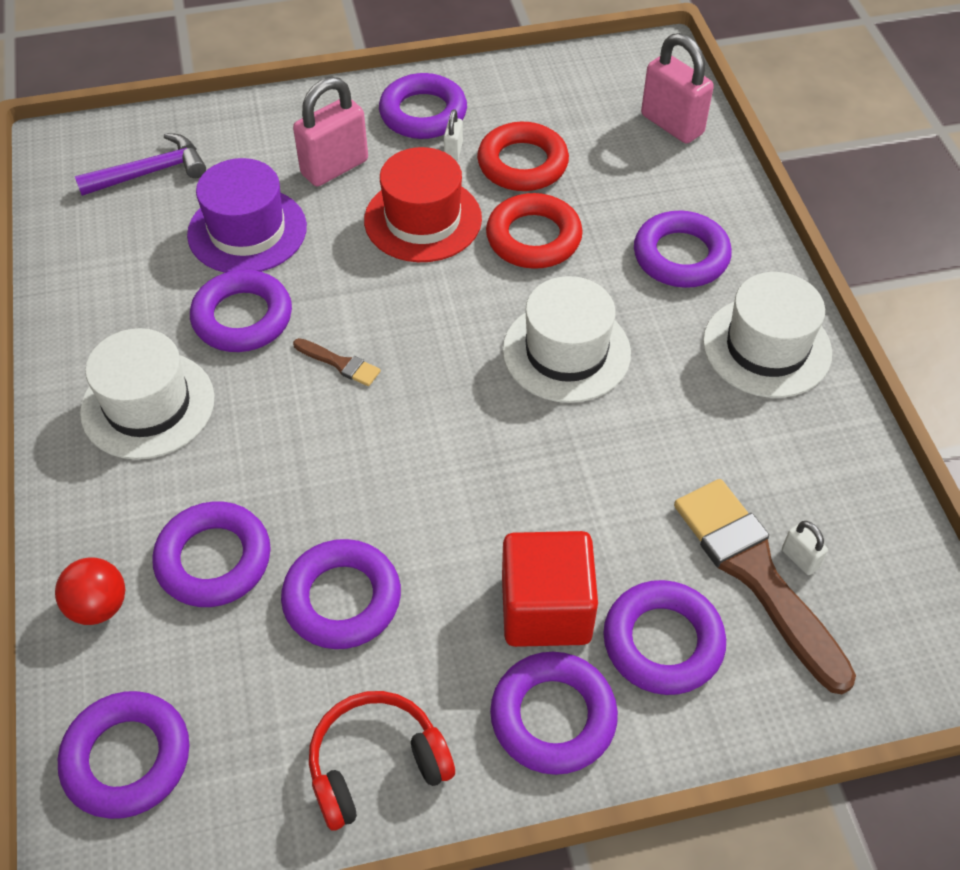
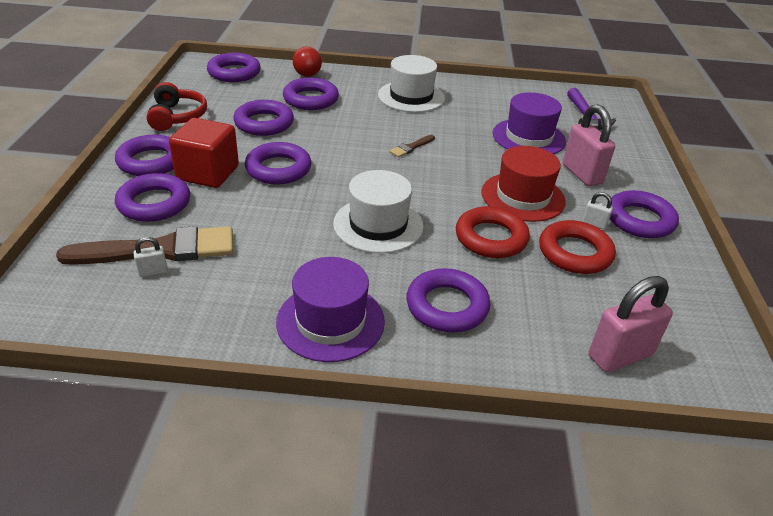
camera: 105 degrees right, 15 degrees down
purple ring [190,270,292,352] -> purple ring moved to [245,142,311,184]
white hat [703,272,832,398] -> purple hat [276,257,385,362]

